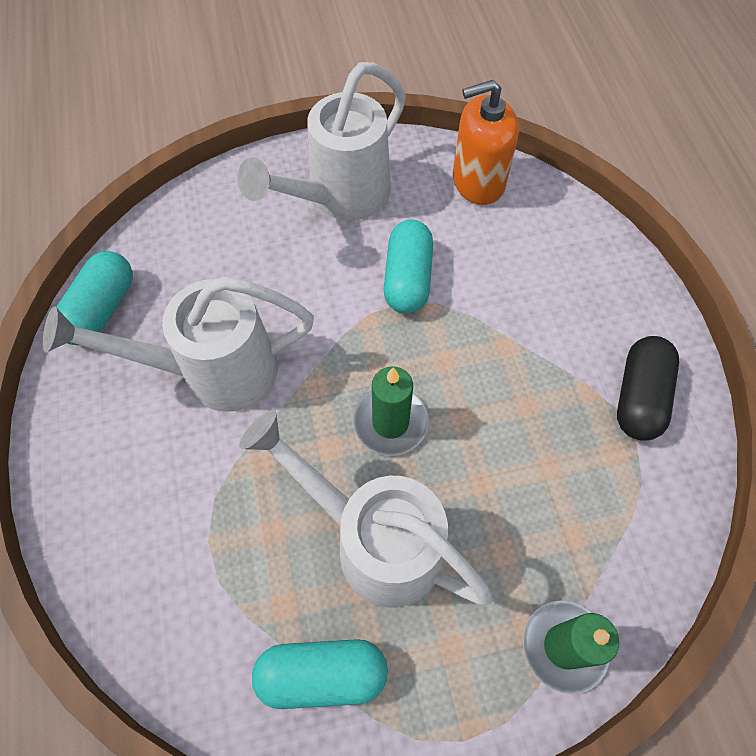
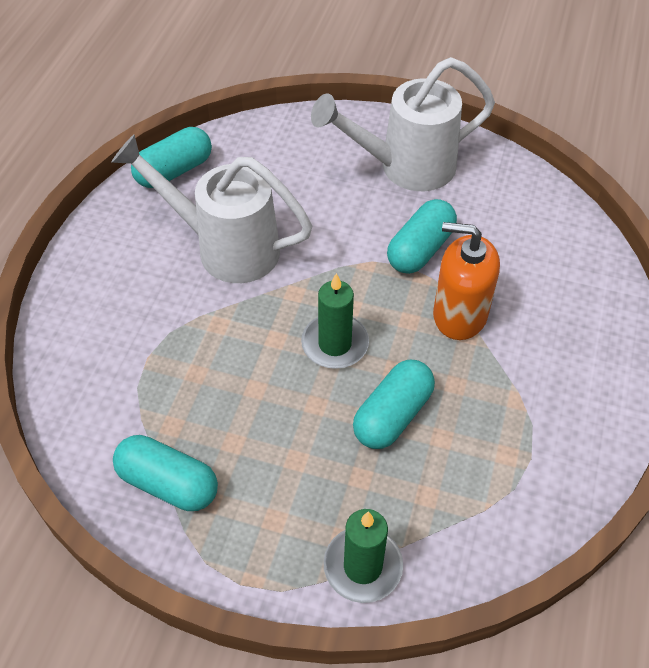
camera: 30 degrees right, 10 degrees down
white watering can [239,410,493,608] -> none
orange soap dispenser [453,80,519,205] -> orange soap dispenser moved to [433,222,500,340]
black capsule [617,336,679,441] -> none
none -> turquoise capsule [353,360,435,449]

